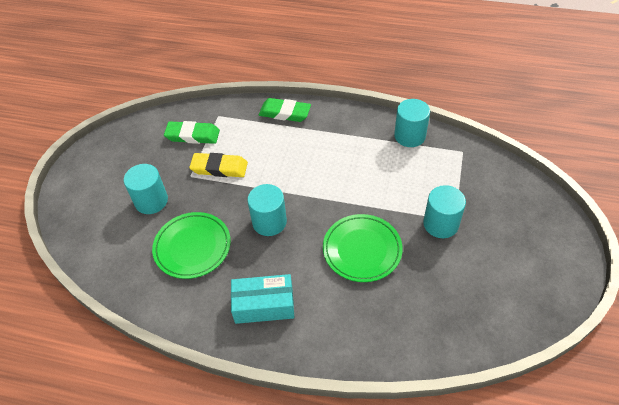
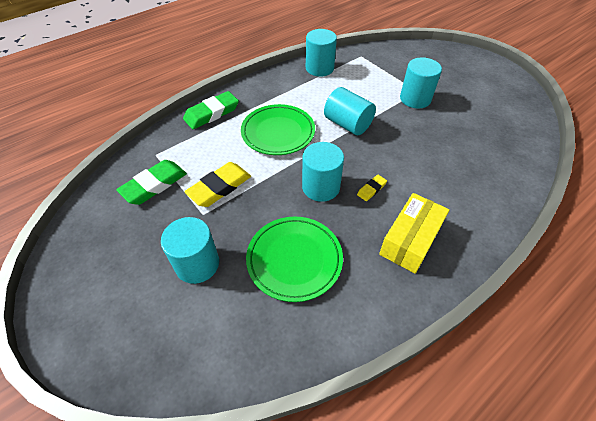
camera: 55 degrees left, 0 degrees up
turquoise box [231,274,294,324] -> yellow box [379,193,449,274]
green plate [323,214,403,282] -> green plate moved to [241,104,315,155]
none -> turquoise cylinder [324,87,376,135]
none -> yellow eraser [357,175,387,201]

